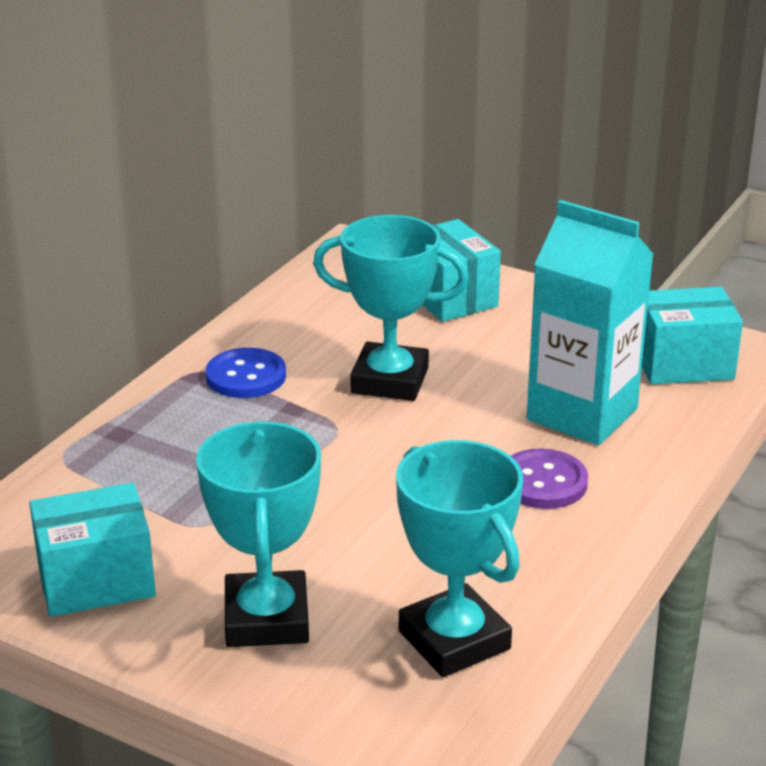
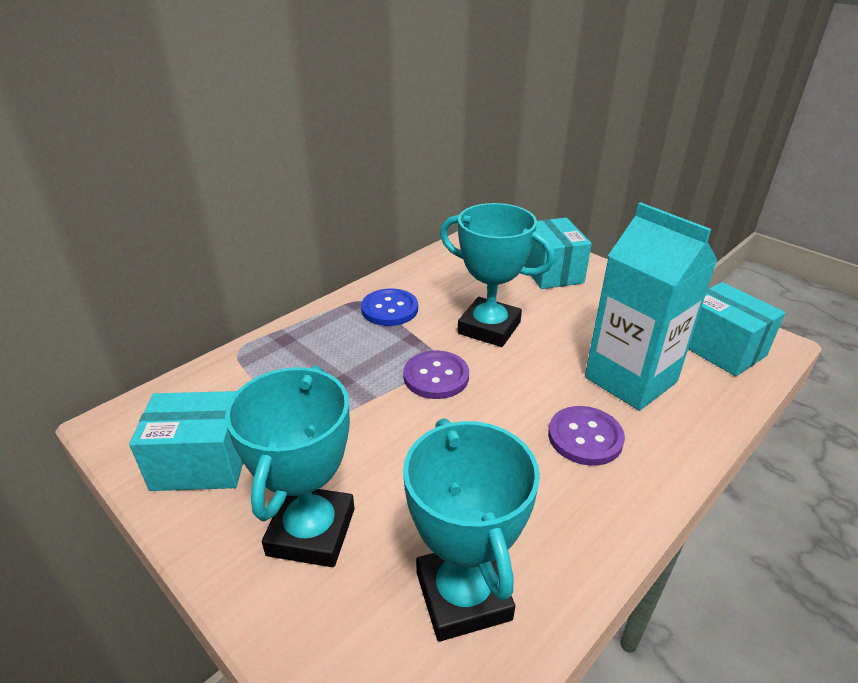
camera: 15 degrees right, 5 degrees up
turquoise box [642,287,743,384] -> turquoise box turned 45 degrees clockwise [688,282,785,376]
none -> purple button [403,350,469,399]

